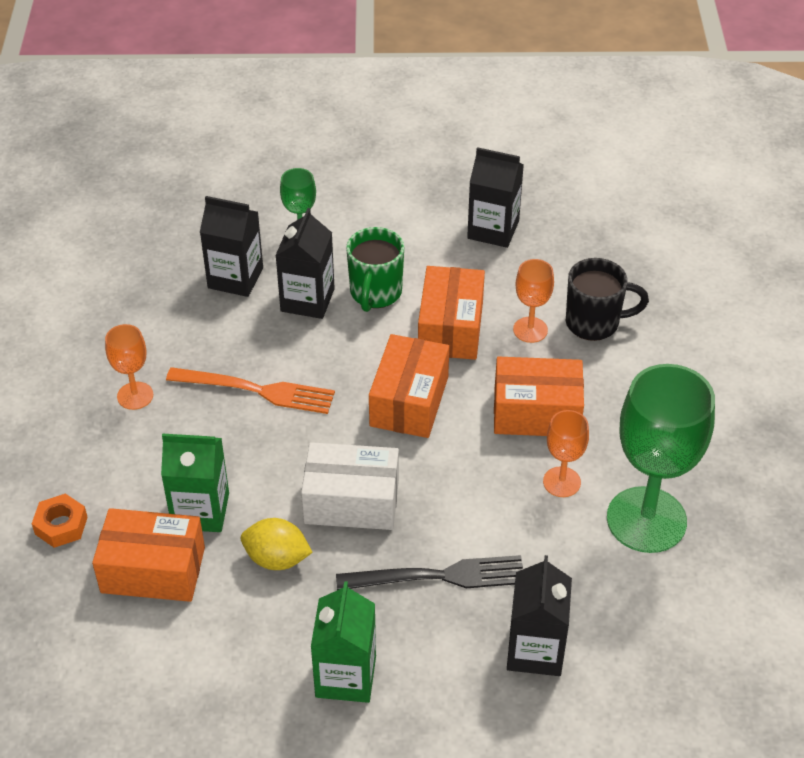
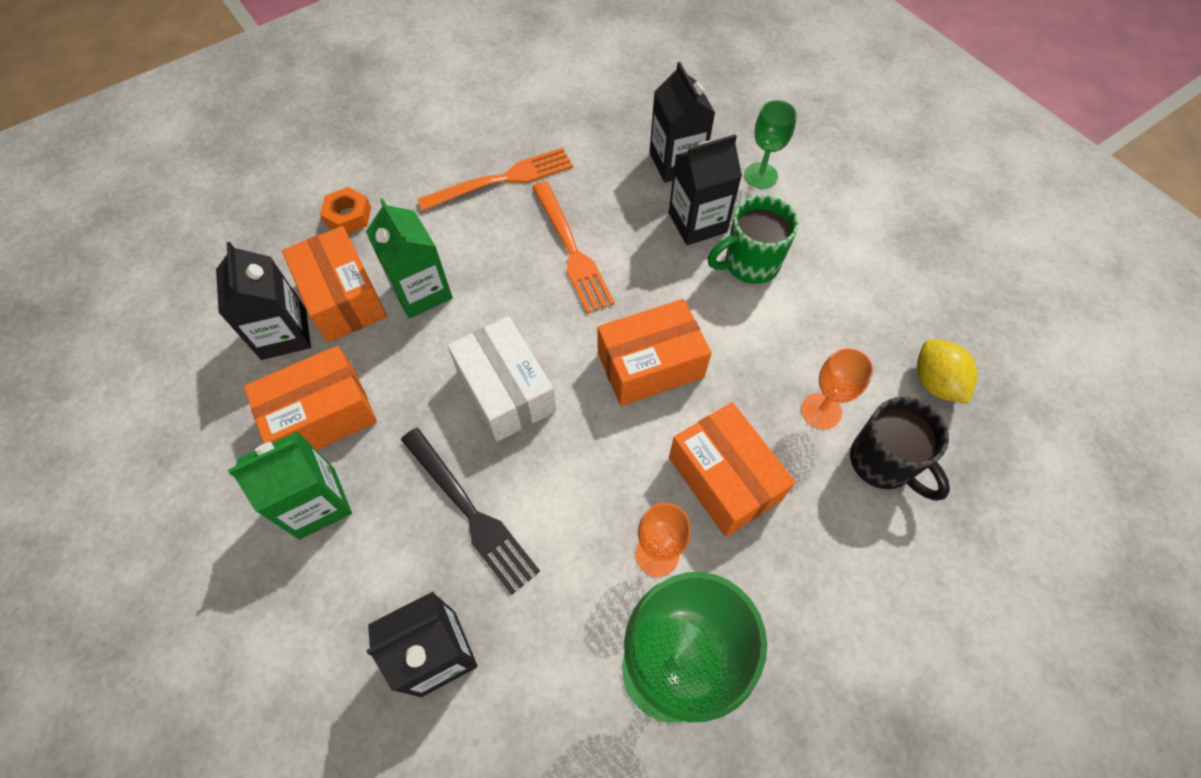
camera: 55 degrees right, 15 degrees up
orange goblet [105,324,153,410] -> orange fork [417,147,573,211]
yellow lemon [241,518,313,570] -> yellow lemon moved to [917,339,978,404]
orange box [418,266,485,360] -> orange box moved to [244,346,377,450]
black carton [467,147,524,248] -> black carton moved to [216,242,311,360]

